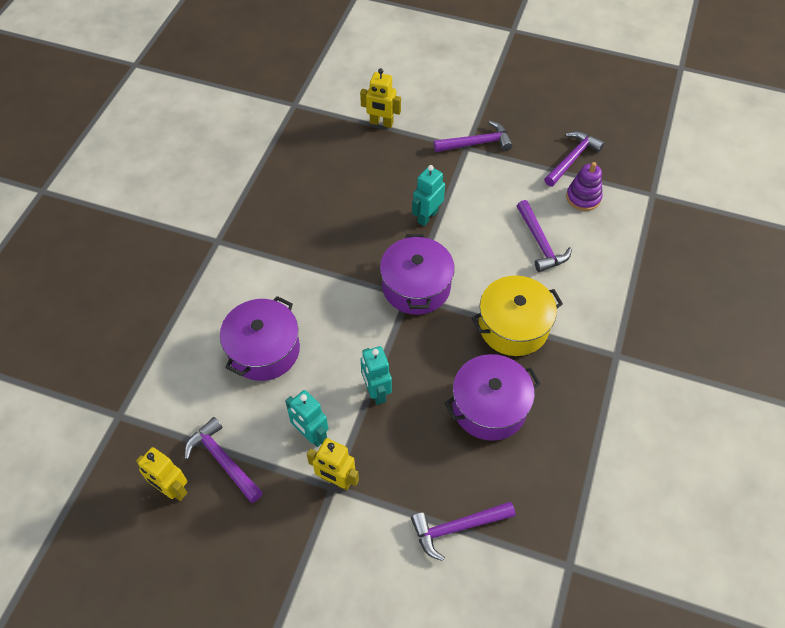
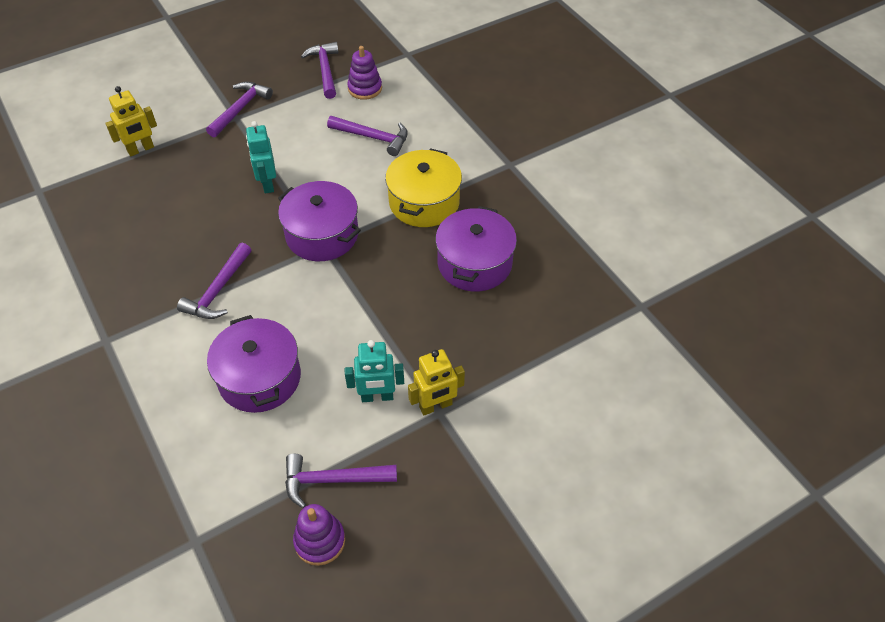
camera: 50 degrees left, 5 degrees down
yellow robot [136,447,187,501] -> purple stacking toy [293,504,345,566]
turquoise robot [361,346,392,405] -> none
purple hammer [411,501,515,561] -> purple hammer moved to [177,243,251,319]

